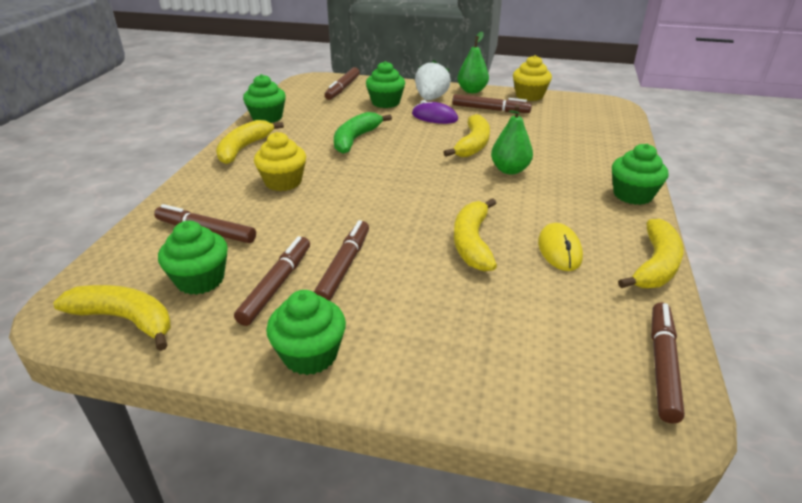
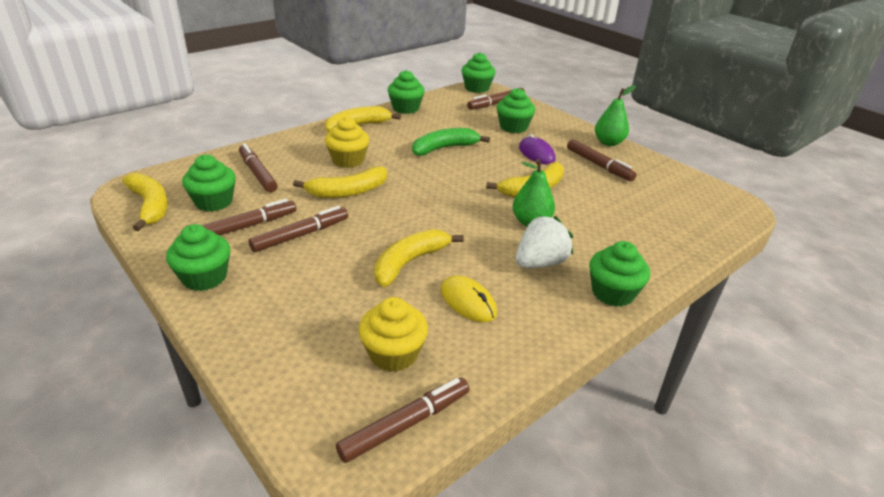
camera: 35 degrees right, 0 degrees up
white strawberry [415,60,451,100] -> white strawberry moved to [516,215,573,268]
yellow cupcake [513,55,552,101] -> yellow cupcake moved to [359,297,428,372]
yellow mouse [538,223,583,271] -> yellow mouse turned 75 degrees counterclockwise [441,276,497,322]
yellow banana [618,219,684,288] -> yellow banana moved to [293,166,387,198]
none -> green cupcake [462,52,495,93]

